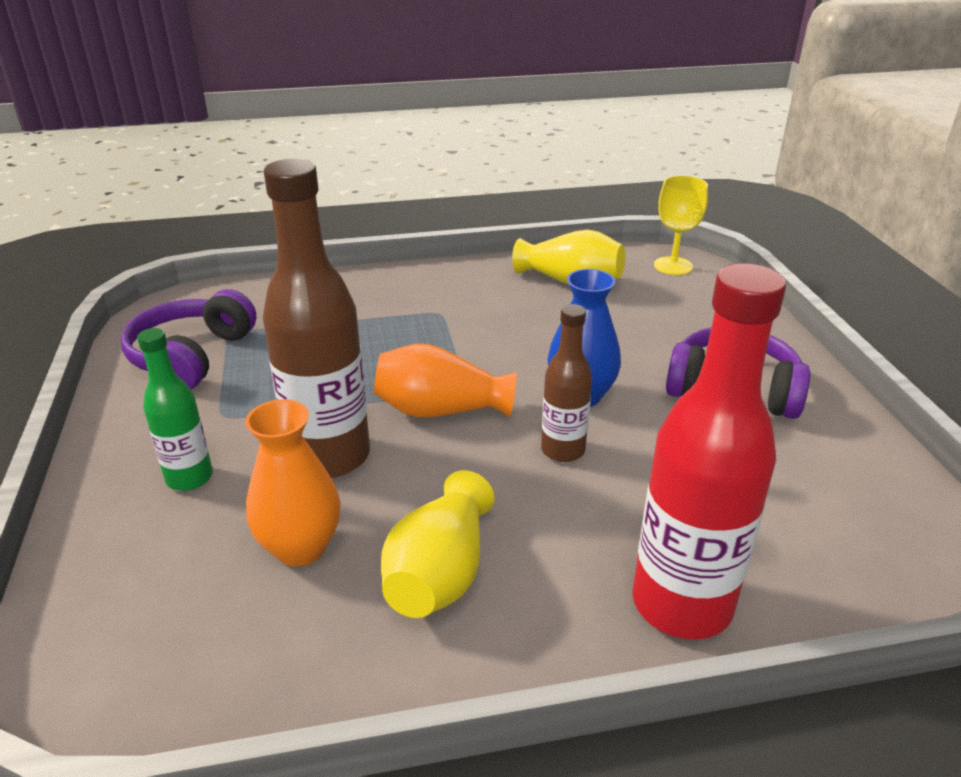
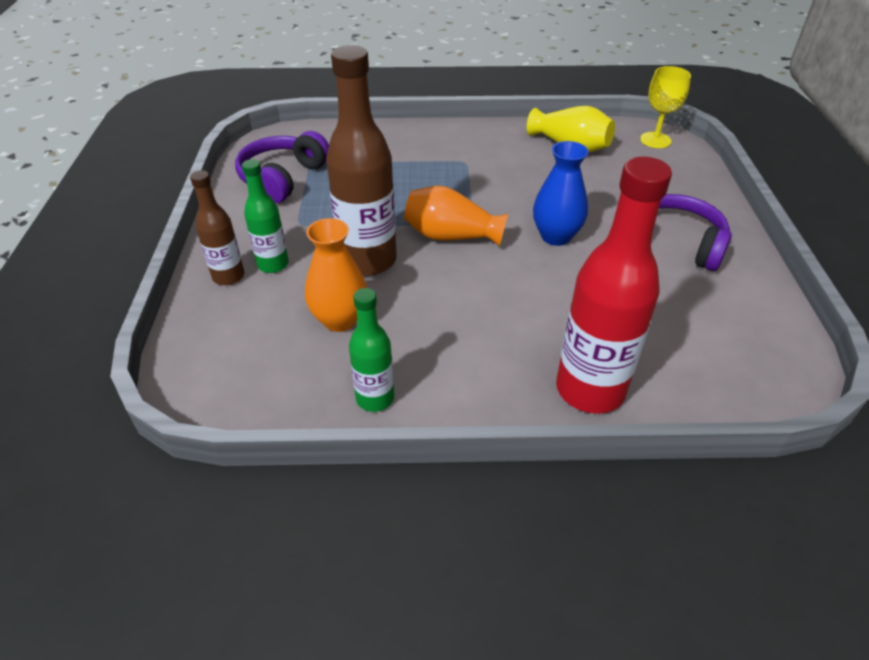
camera: 10 degrees right, 10 degrees up
yellow vase [381,470,494,618] -> none
brown bottle [541,304,592,462] -> brown bottle moved to [190,170,244,285]
none -> green bottle [349,288,394,412]

